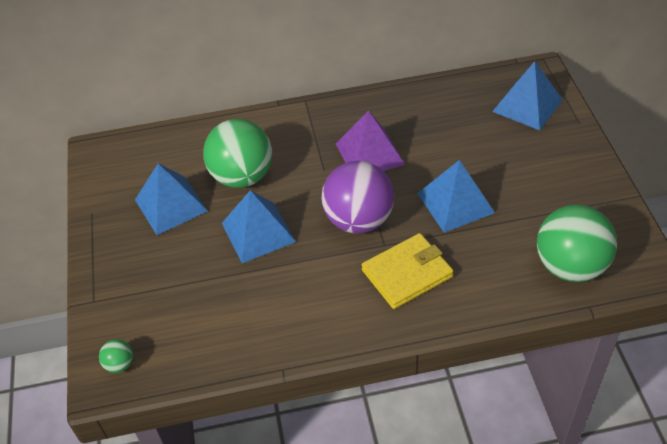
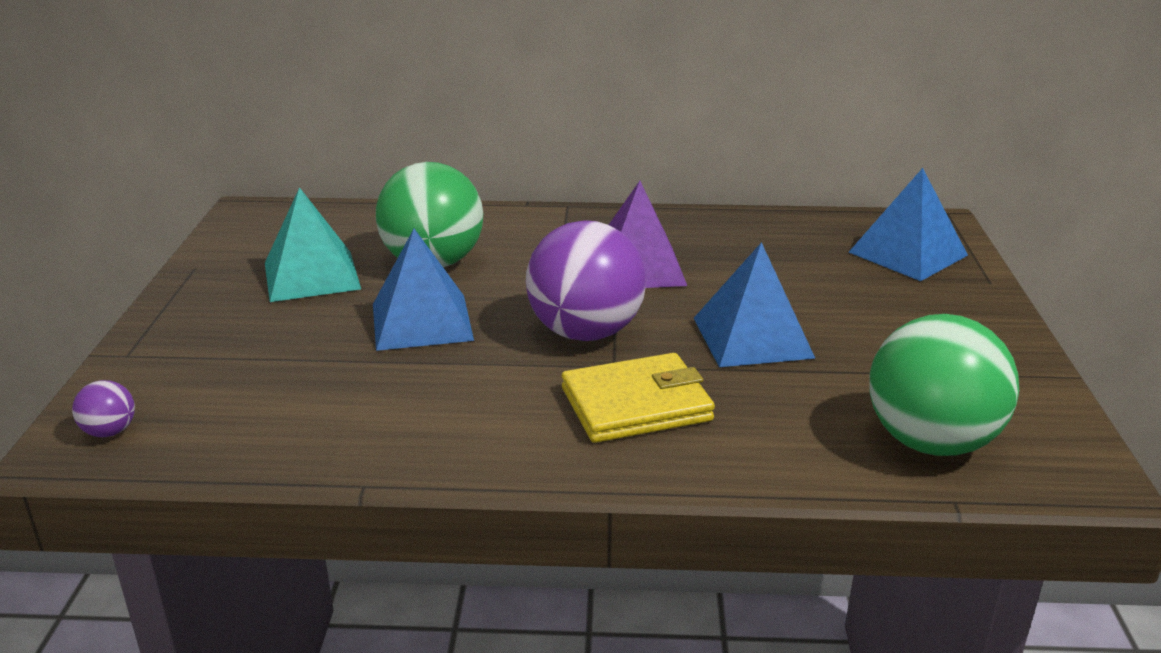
camera: 10 degrees right, 20 degrees down
green ball [99,339,133,373] -> purple ball [72,380,135,437]
blue pyramid [135,163,208,235] -> turquoise pyramid [265,187,361,302]

